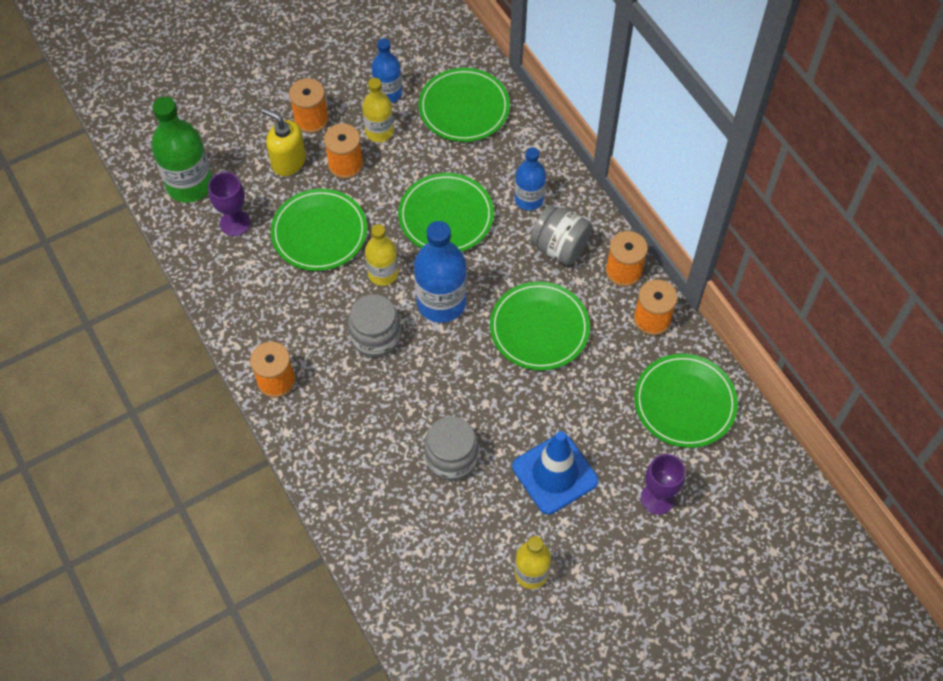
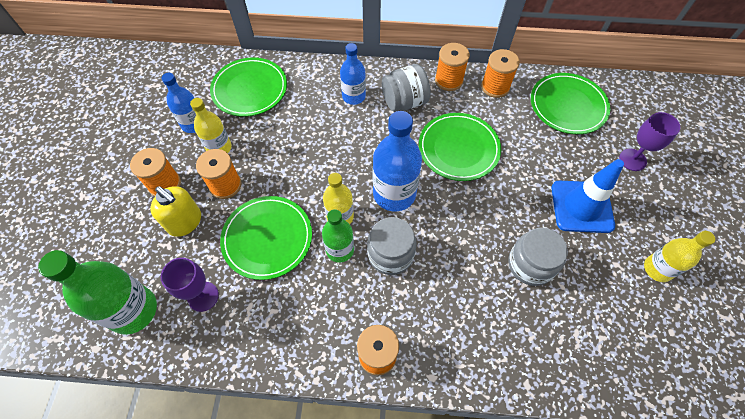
camera: 55 degrees left, 0 degrees up
yellow soap dispenser [261,108,306,176] -> yellow soap dispenser turned 120 degrees counterclockwise [150,186,201,237]
green plate [398,173,494,252] -> none
none -> green bottle [322,209,354,263]

